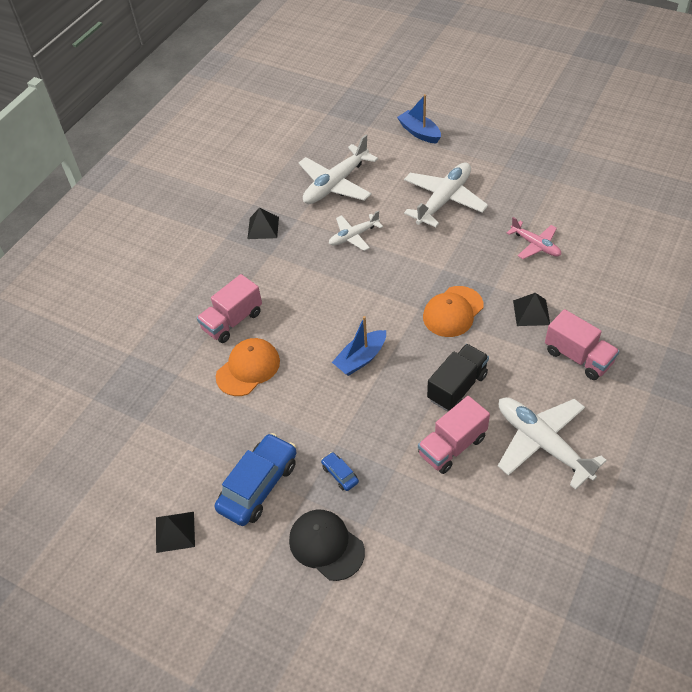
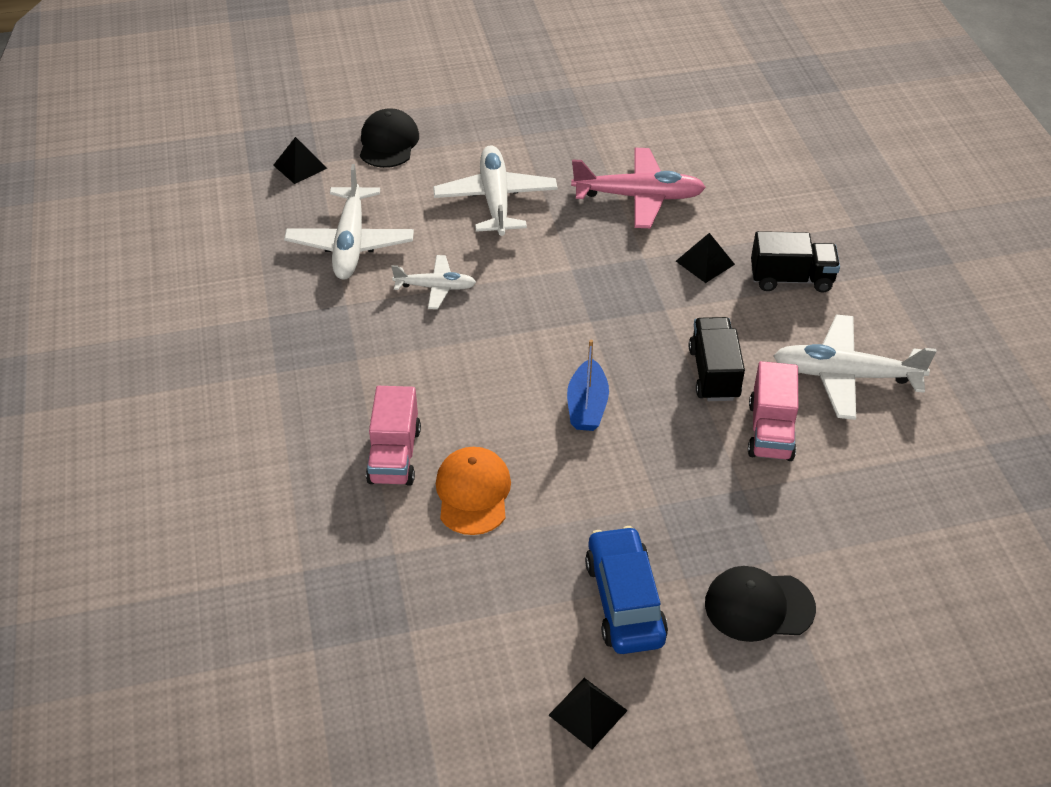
camera: 45 degrees left, 5 degrees down
black pyramid [247,208,279,239] -> black pyramid moved to [273,137,327,184]
blue car [321,452,359,491] -> none
white plane [329,210,383,251] -> white plane turned 105 degrees counterclockwise [391,255,476,309]
blue boat [397,94,441,144] -> black cap [360,108,419,168]
orange cap [423,286,484,337] -> none
pink plane [507,217,561,259] -> pink plane [571,148,706,228], size x1.71
pink truck [545,309,619,380] -> black truck [751,231,840,293]

